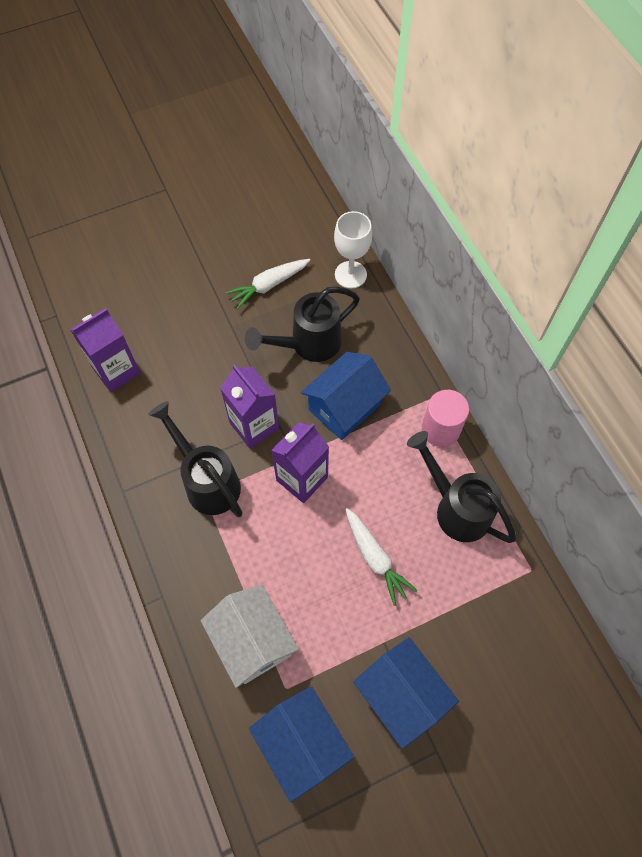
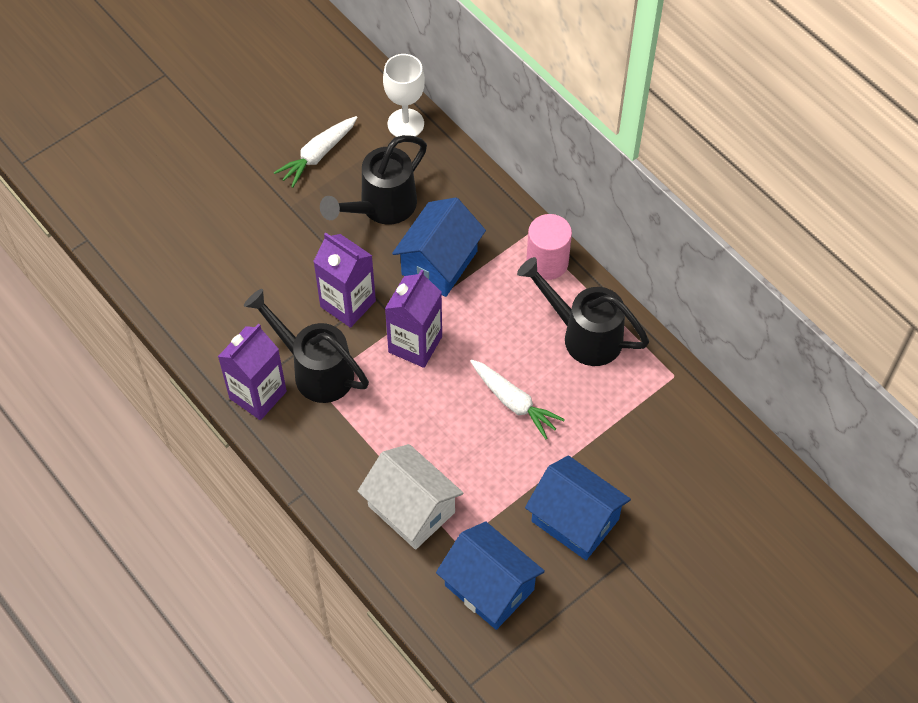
camera: 15 degrees left, 5 degrees down
purple carton [70,308,140,392] -> purple carton moved to [218,324,287,420]

